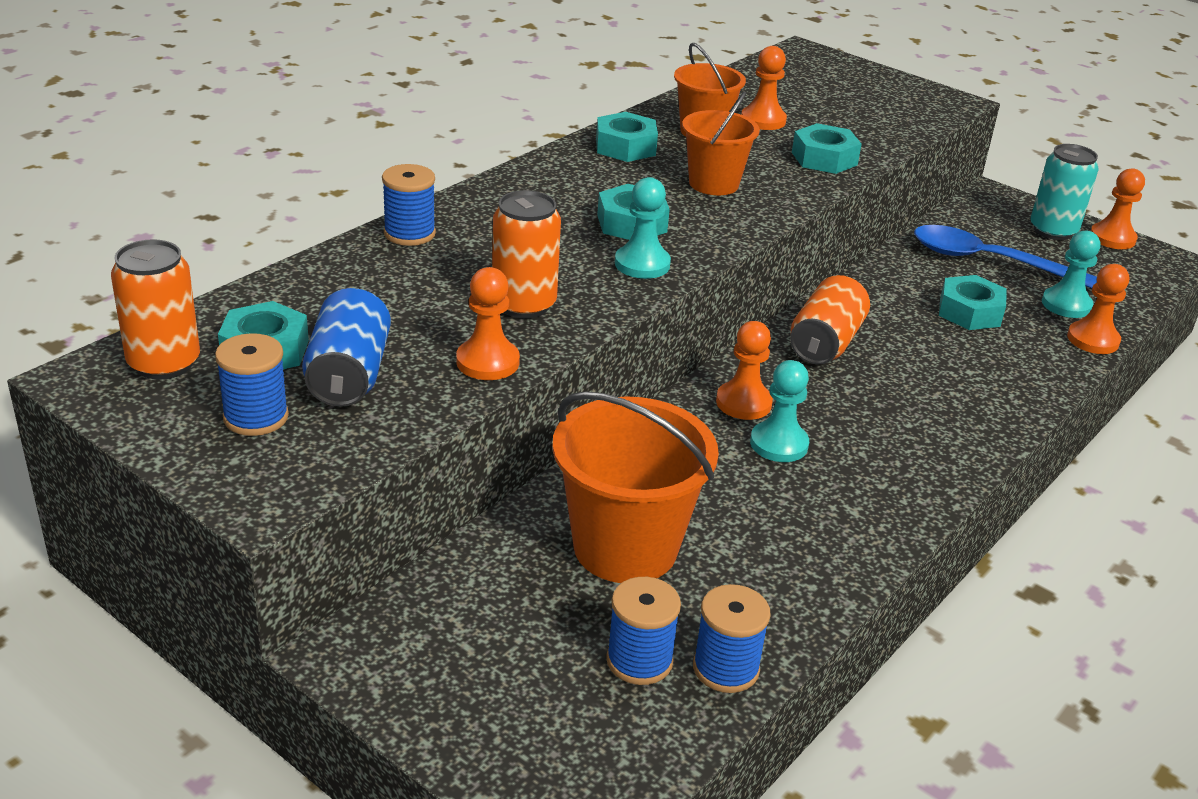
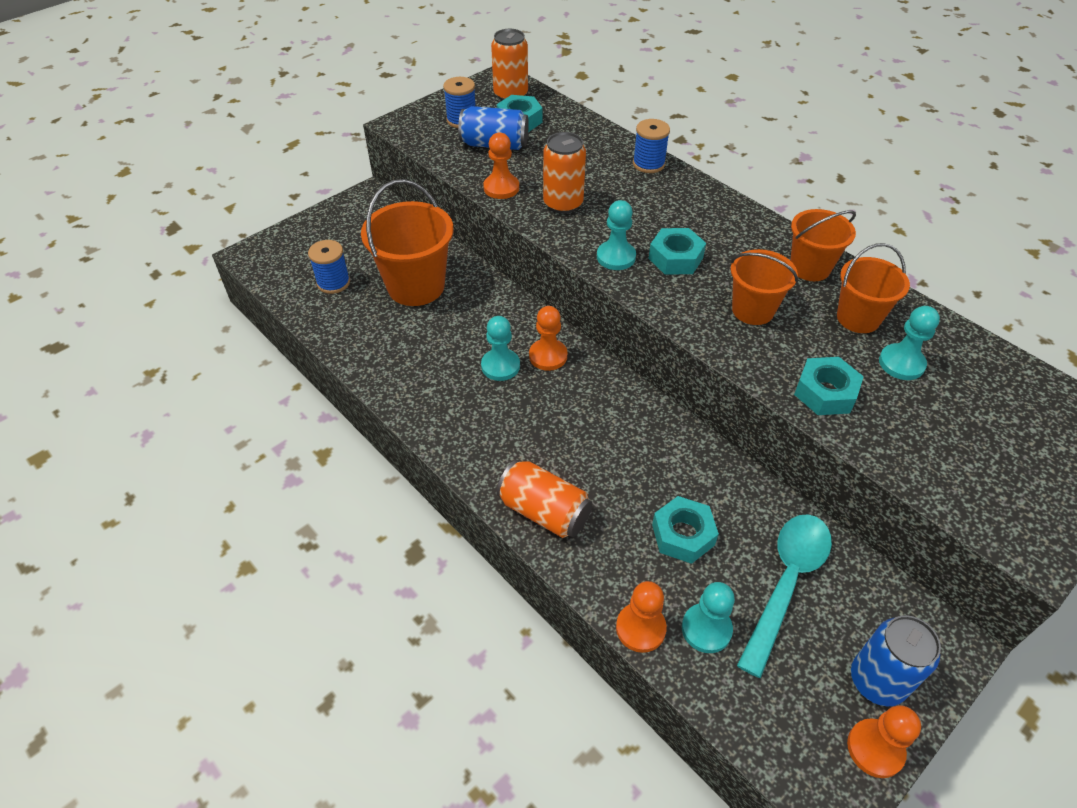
camera: 100 degrees right, 15 degrees up
turquoise nut [596,112,658,162] -> orange bucket [790,209,856,281]
blue spool [693,584,771,693] -> none
orange pawn [741,46,787,130] -> turquoise pawn [879,306,940,380]
orange can [790,275,870,364] -> orange can moved to [496,460,592,538]
blue spoon [914,225,1097,288] -> turquoise spoon [737,514,832,678]
turquoise can [1030,144,1099,240] -> blue can [851,615,941,706]

